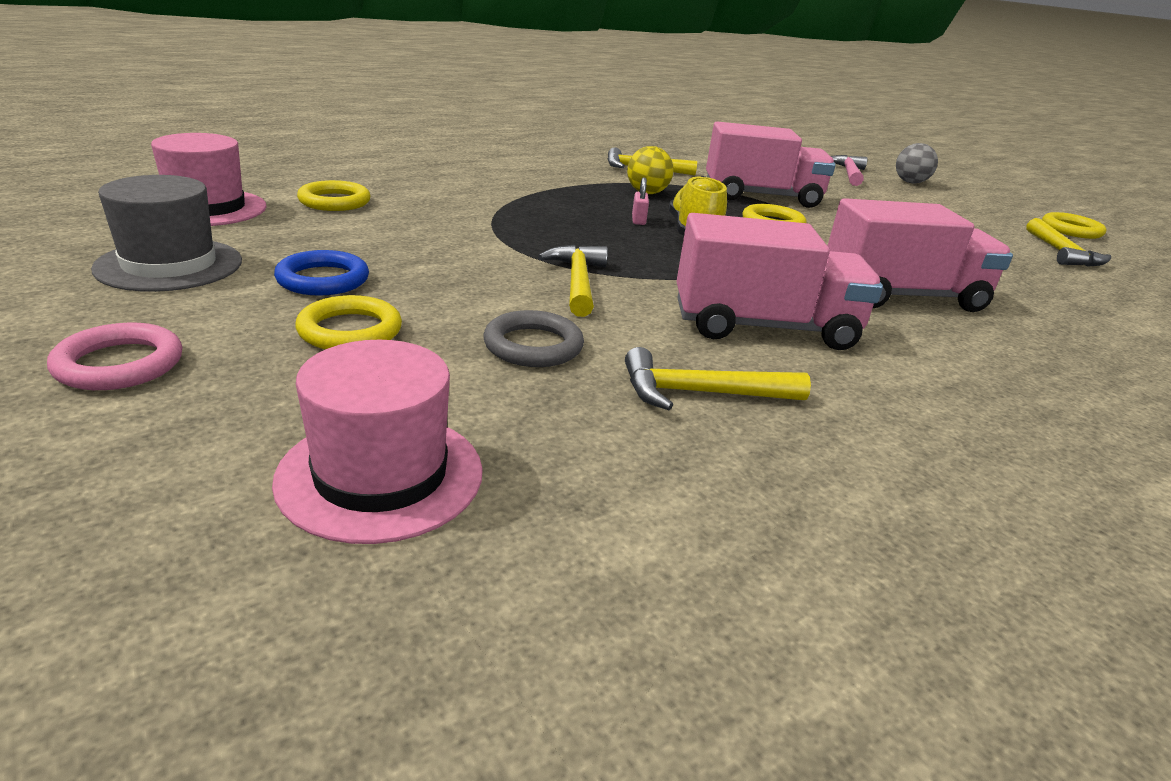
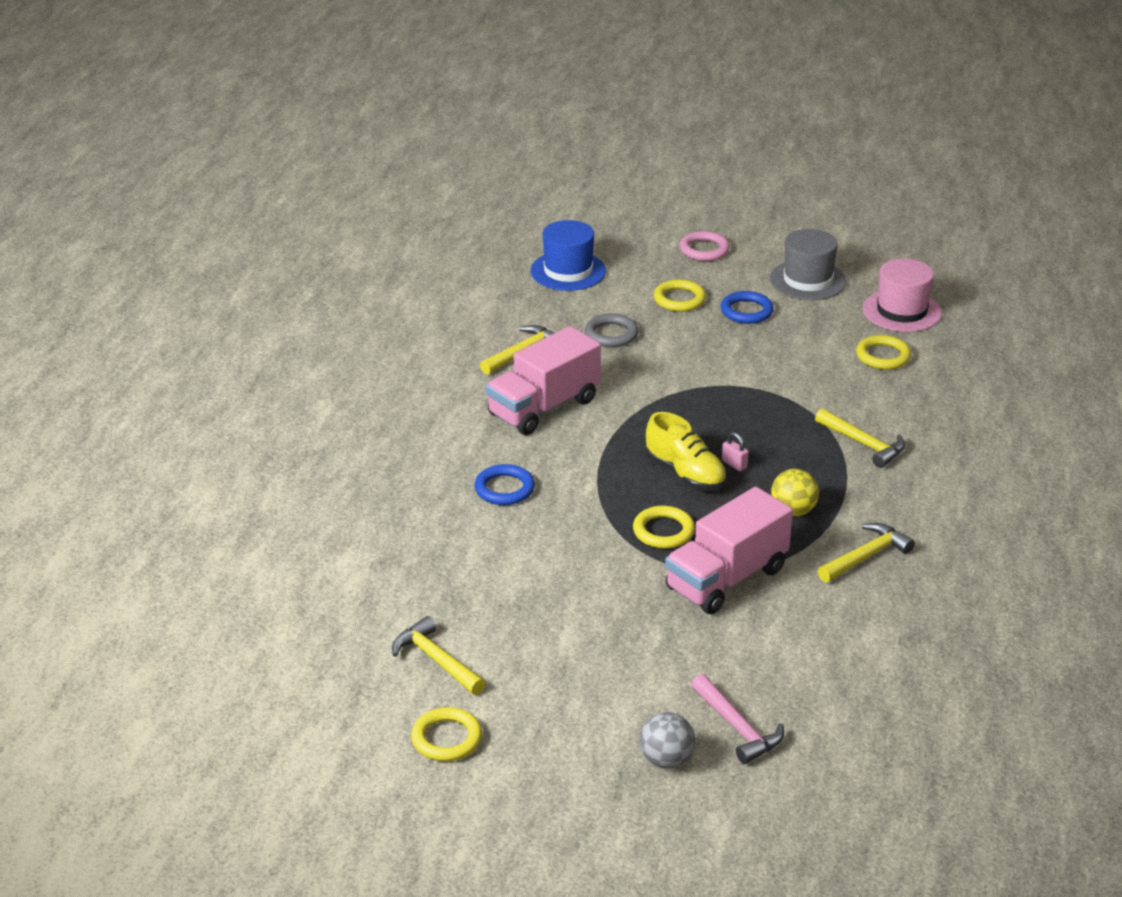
camera: 140 degrees right, 5 degrees up
pink hat [272,340,483,544] -> blue hat [530,220,606,291]
yellow hammer [538,245,608,317] -> yellow hammer moved to [815,408,905,468]
pink truck [828,198,1013,312] -> blue ring [474,464,535,505]

